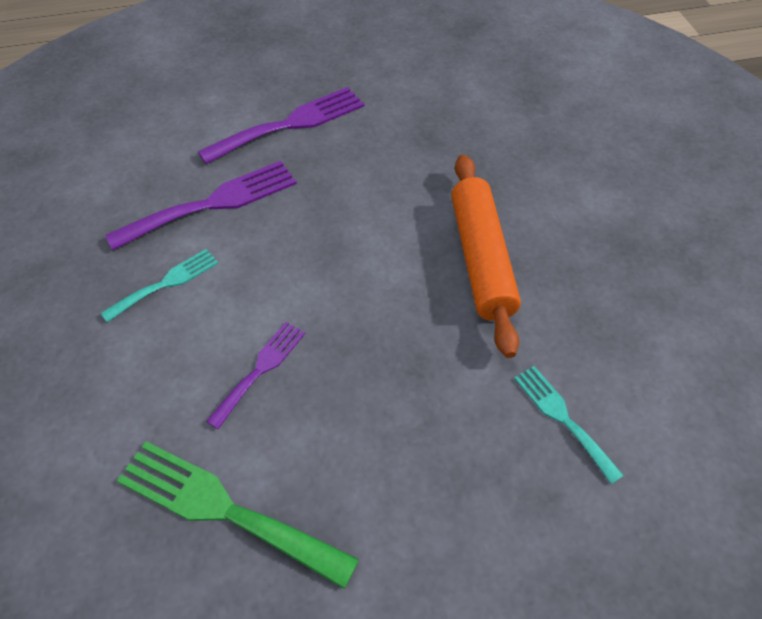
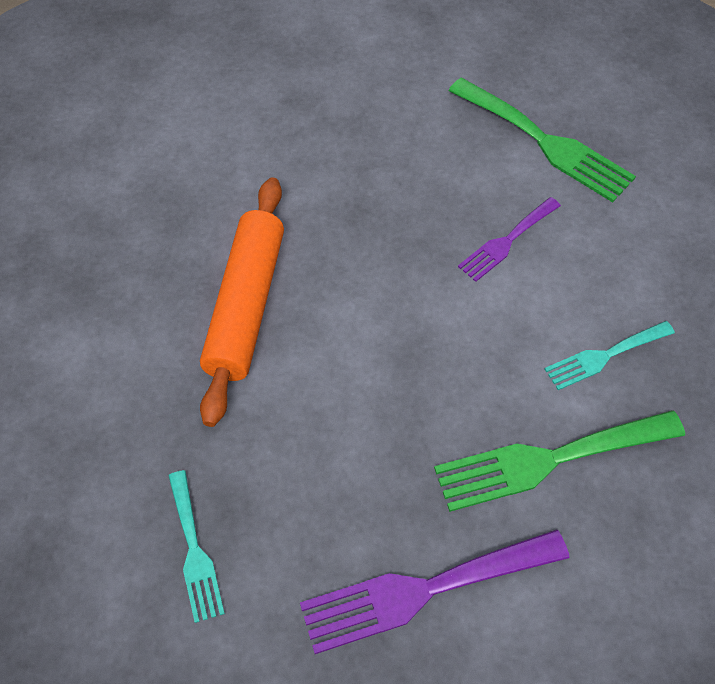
camera: 165 degrees left, 5 degrees up
purple fork [105,161,297,250] -> green fork [434,410,685,512]
turquoise fork [514,366,624,484] -> turquoise fork moved to [168,470,225,623]

